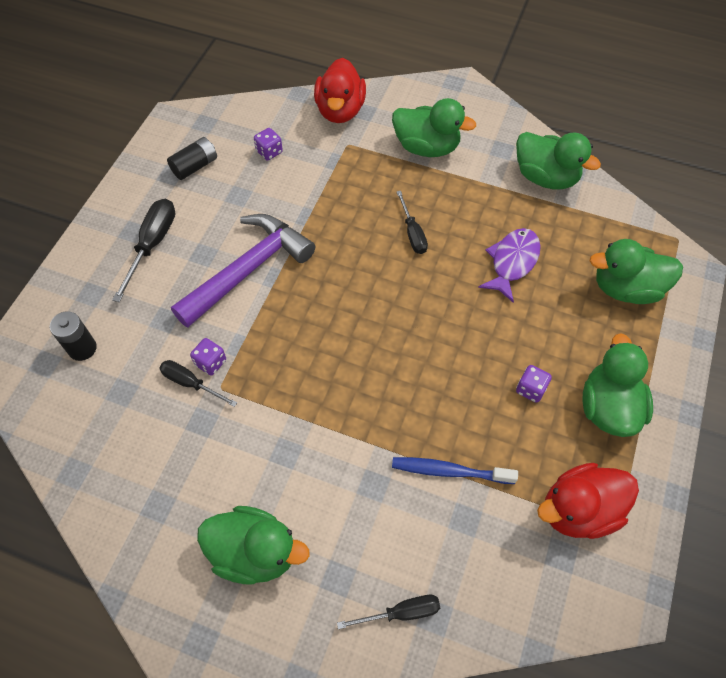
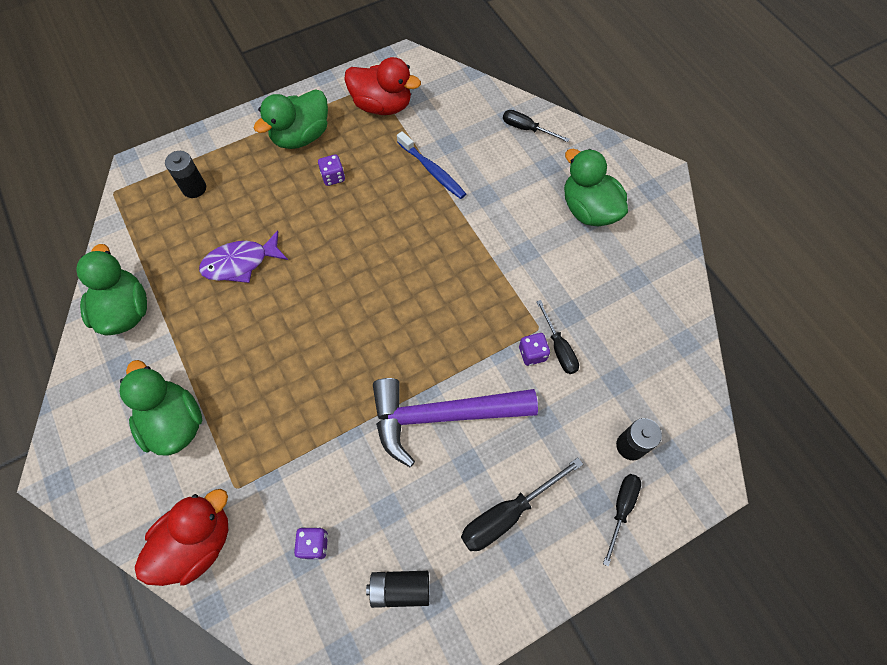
camera: 140 degrees left, 5 degrees up
black screwdriver [396,191,428,254] -> black screwdriver moved to [603,474,641,567]
green duck [589,239,683,304] -> black battery [165,151,206,198]

